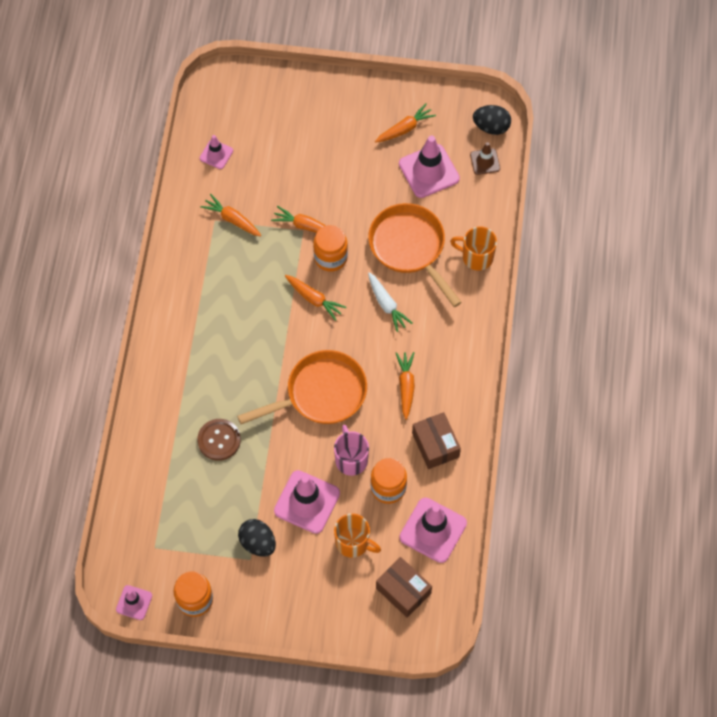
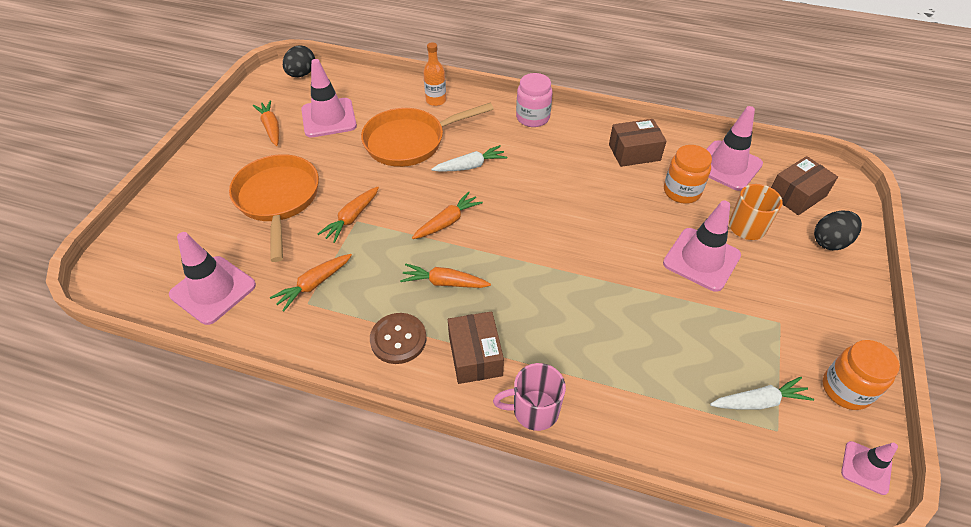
camera: 80 degrees left, 15 degrees down
brown button [197,419,241,461] -> brown button moved to [370,313,426,364]
pink traffic cone [200,135,233,169] -> pink traffic cone [169,232,256,325], size x1.81
orange pan [237,350,367,424] -> orange pan moved to [229,154,319,262]
black egg [238,519,276,557] -> black egg moved to [814,211,862,250]
orange jar [313,225,348,272] -> none
pink mug [334,425,369,476] -> pink mug moved to [493,363,566,431]
orange carrot [396,352,415,420] -> orange carrot moved to [400,264,491,288]
orange mug [450,226,497,271] -> orange bottle [423,42,446,106]
brown traffic cone [470,142,500,175] -> none
none -> brown box [448,311,504,384]
none -> pink jar [516,73,553,127]
none -> white carrot [710,377,814,410]

